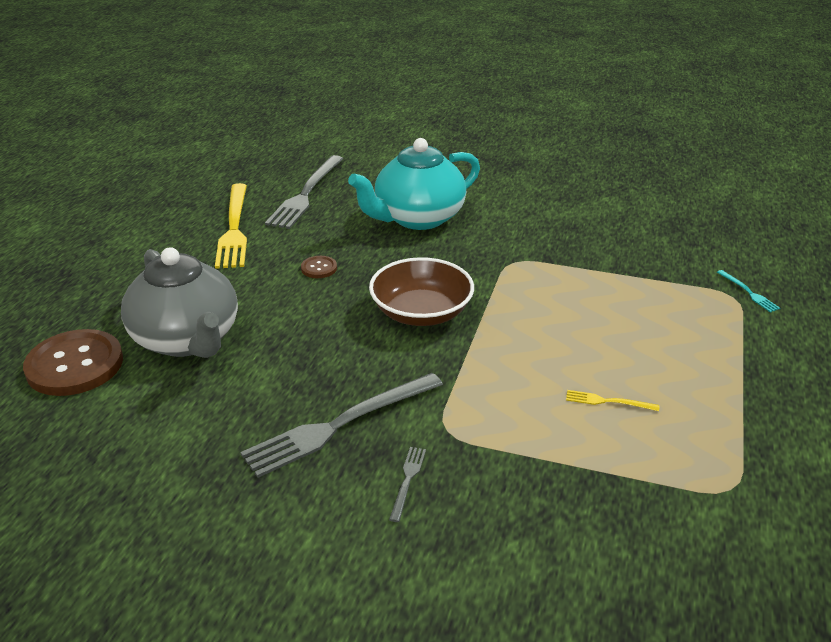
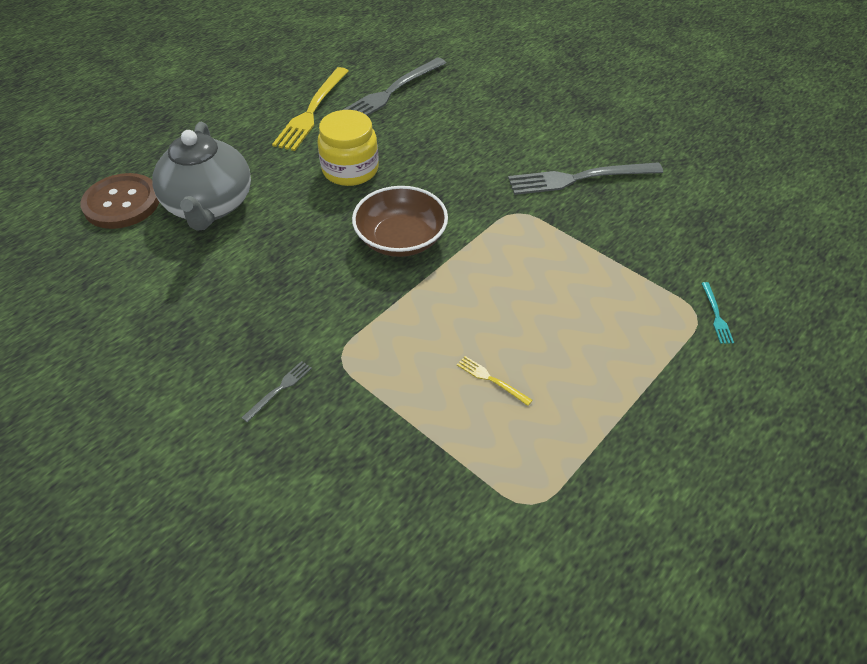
camera: 25 degrees right, 15 degrees up
grey fork [240,373,443,478] -> grey fork moved to [508,162,663,195]
brown button [301,256,337,278] -> yellow jar [317,110,379,186]
turquoise teapot [348,138,480,230] -> none

